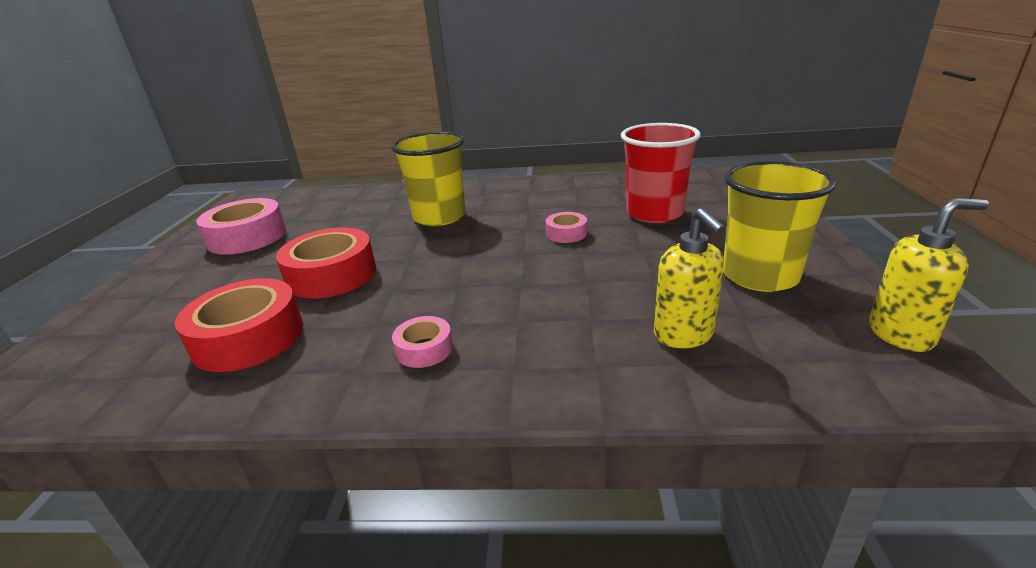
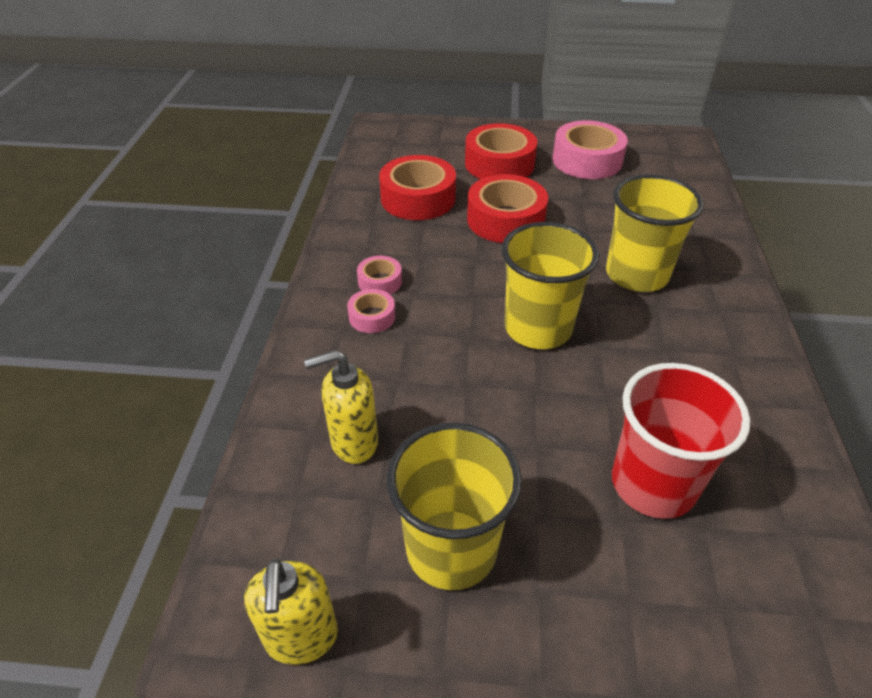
camera: 90 degrees right, 15 degrees up
pink tape [546,212,587,243] -> pink tape moved to [347,289,395,333]
none -> red tape [465,123,537,179]
none -> yellow cup [502,222,599,349]

